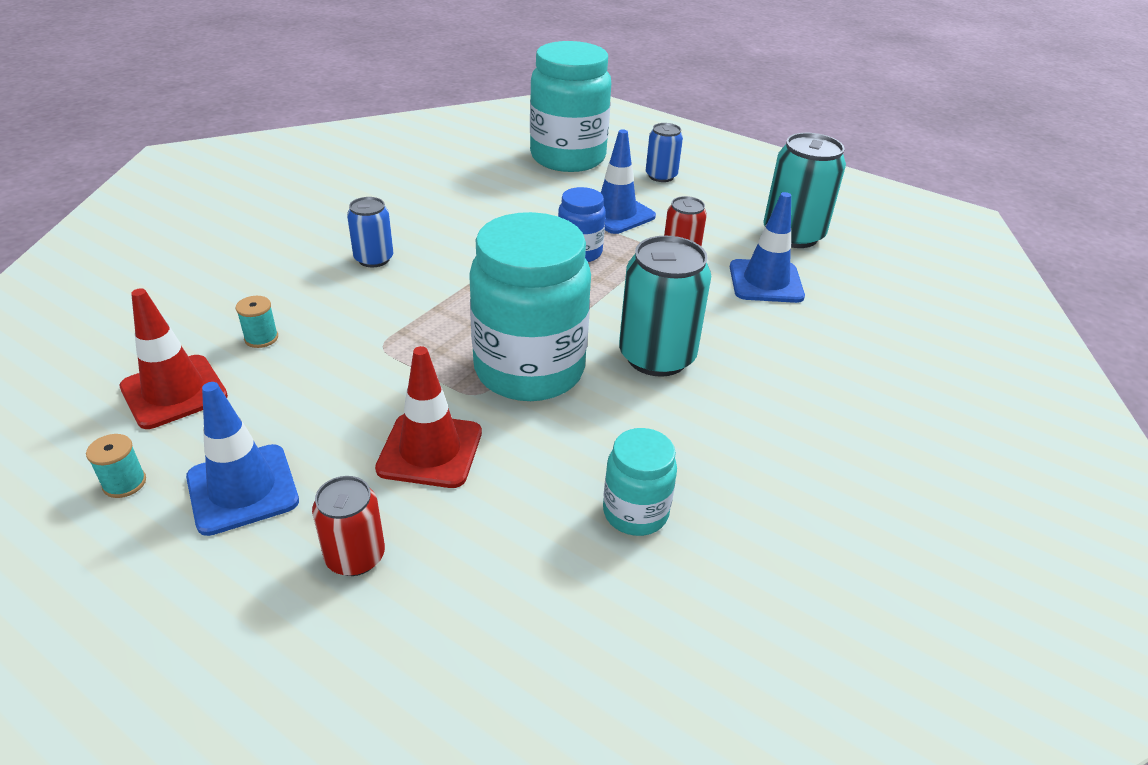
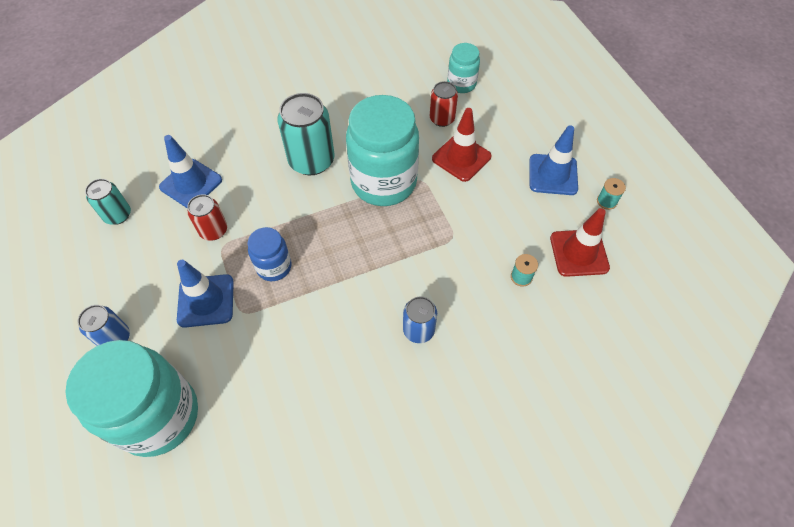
camera: 145 degrees left, 20 degrees up
red can [312,476,385,576] -> red can moved to [430,81,458,127]
turquoise jar [603,428,677,536] -> turquoise jar moved to [447,43,480,93]
turquoise can [763,133,846,248] -> turquoise can [85,179,131,225], size x0.57

